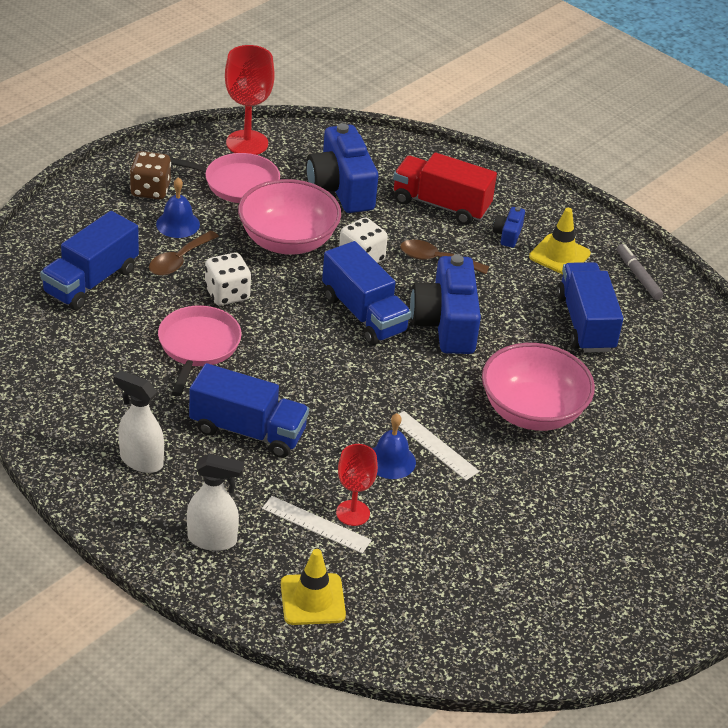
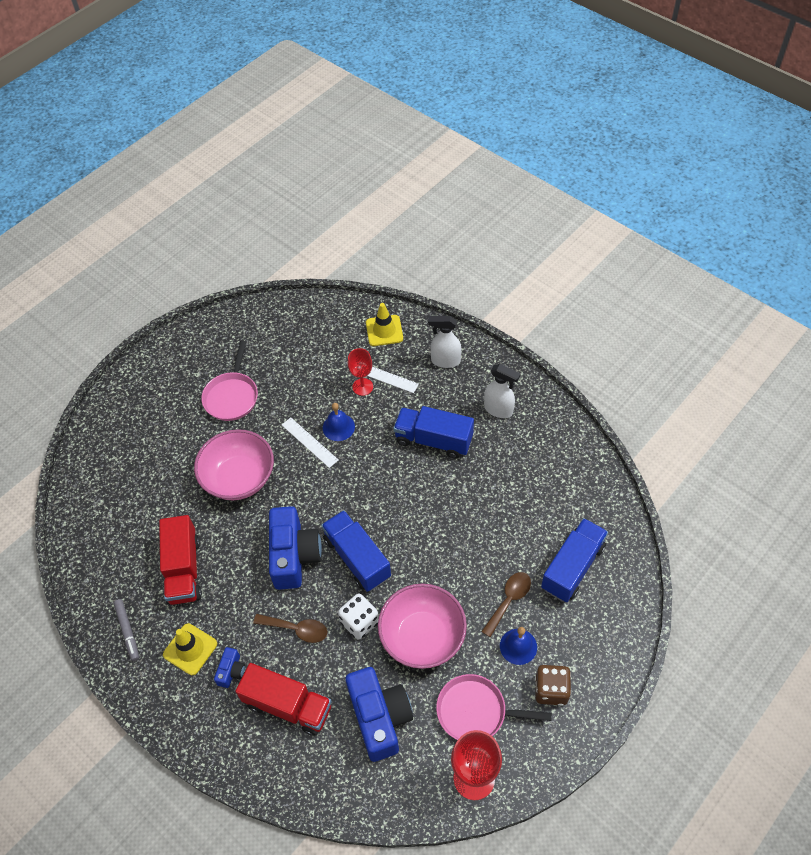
camera: 175 degrees left, 15 degrees up
pink pan [158,306,242,397] -> pink pan moved to [201,341,258,421]
white dice [205,253,251,306] -> none
blue truck [557,262,623,353] -> red truck [159,515,202,605]

